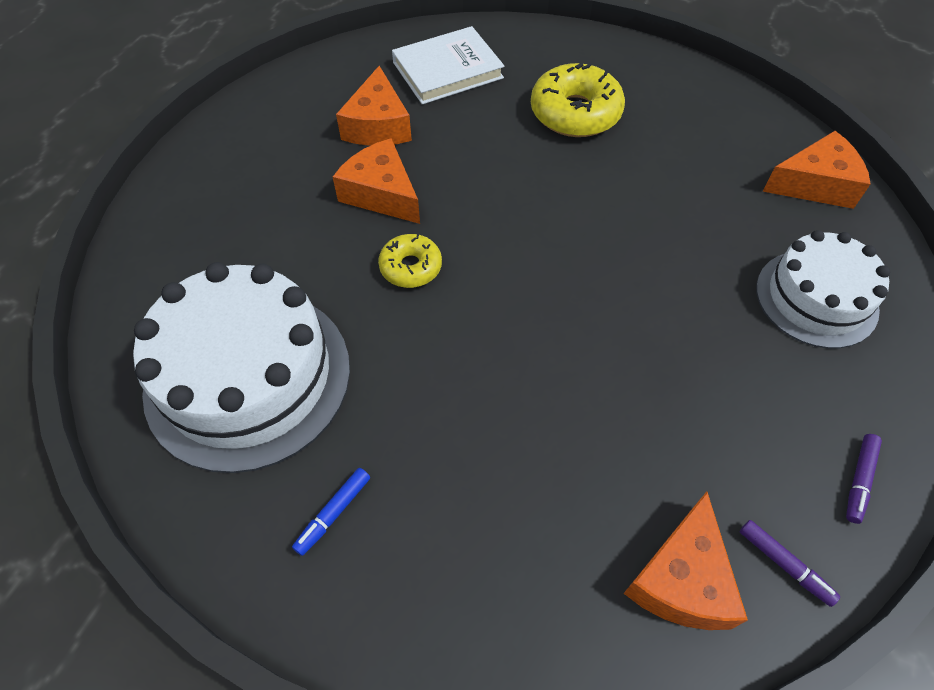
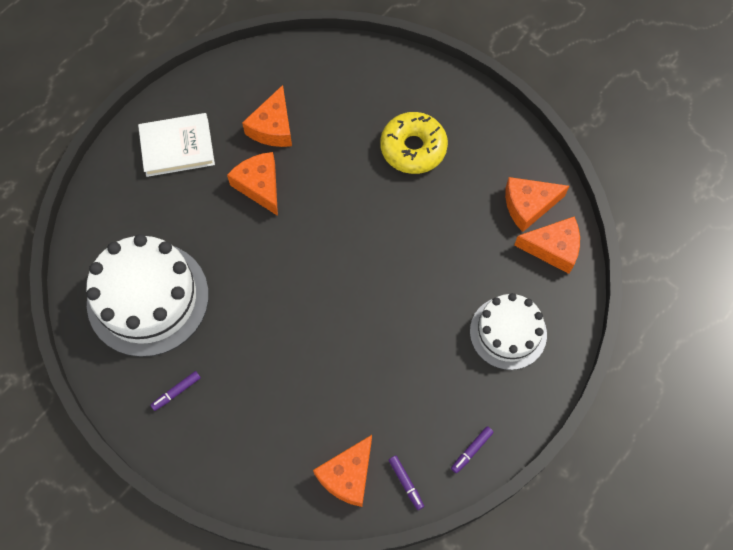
camera: 15 degrees right, 10 degrees up
blue marker [292,468,370,556] -> purple marker [150,371,201,411]
yellow donut [378,234,442,288] -> none
white book [392,26,504,104] -> white book moved to [138,113,215,177]
none -> orange cheese [505,177,569,232]

